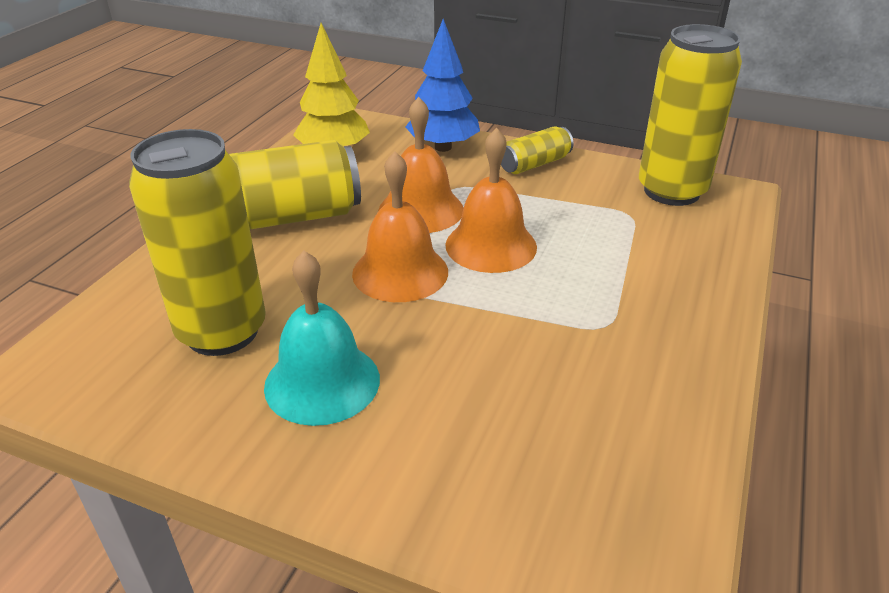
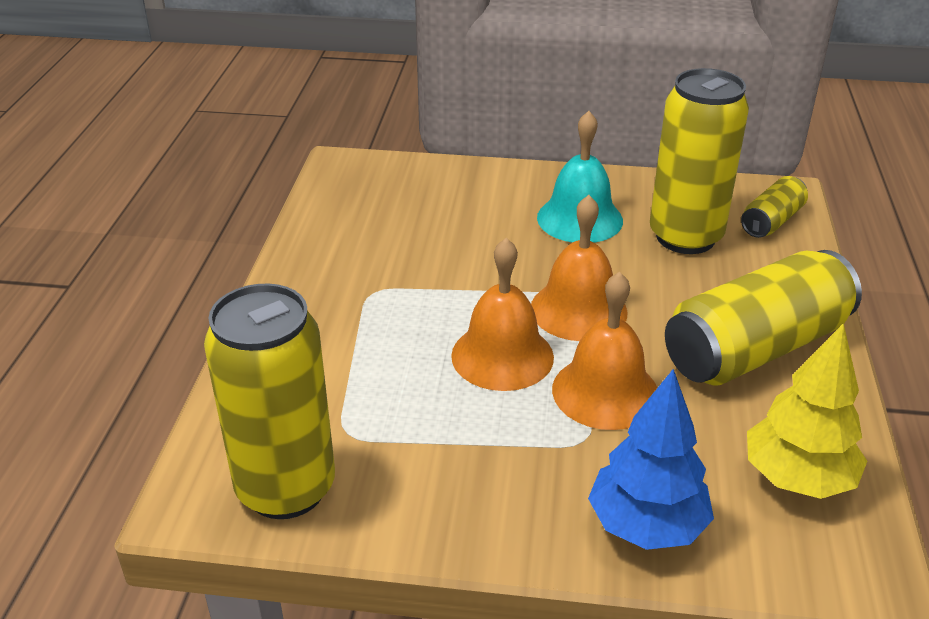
camera: 165 degrees right, 0 degrees up
yellow can [501,126,573,174] -> yellow can moved to [741,176,808,238]

